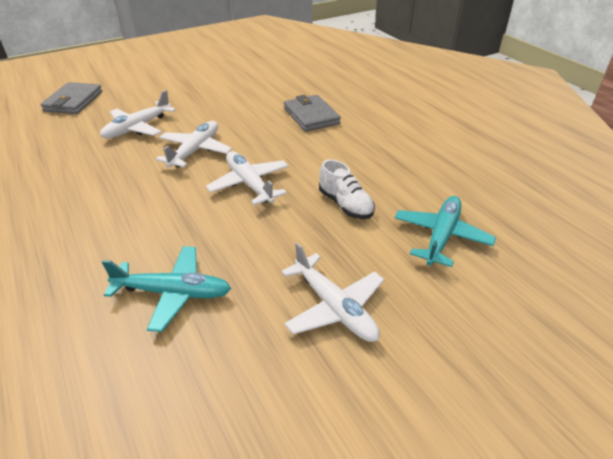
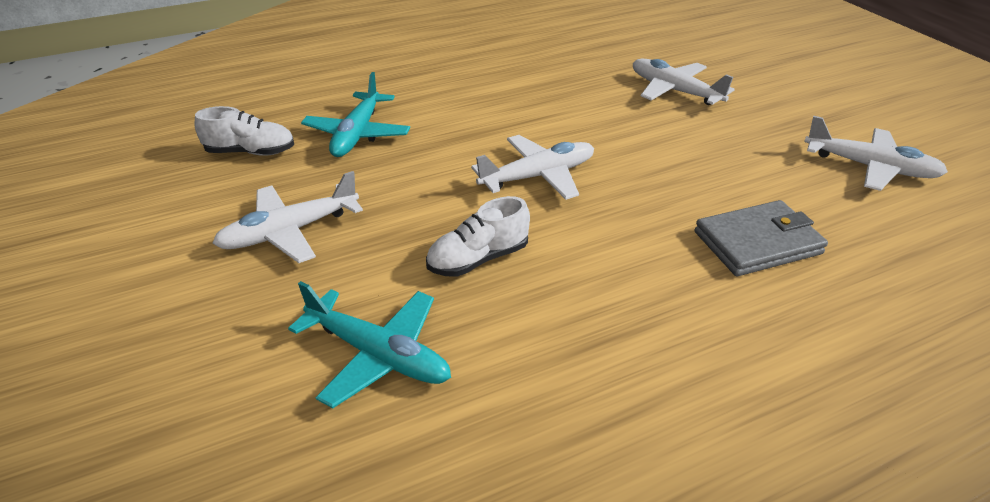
camera: 95 degrees right, 0 degrees up
grey wallet [41,82,102,114] -> none
white plane [156,121,232,167] -> white plane moved to [804,116,948,191]
none -> white shoe [195,106,294,156]

